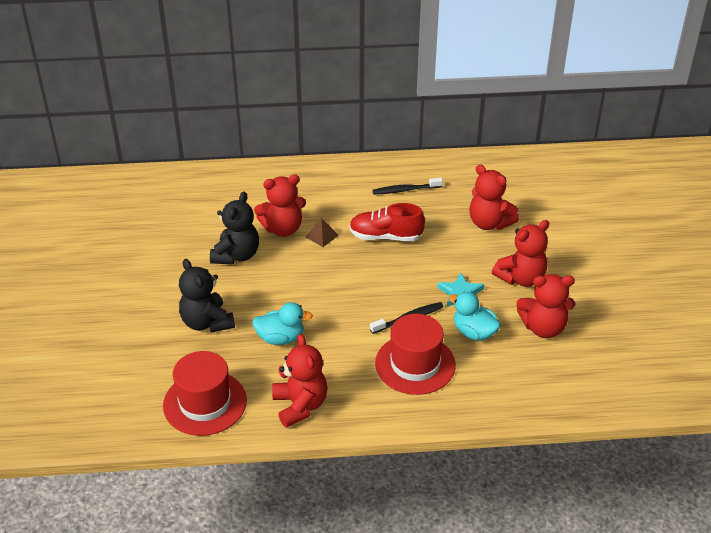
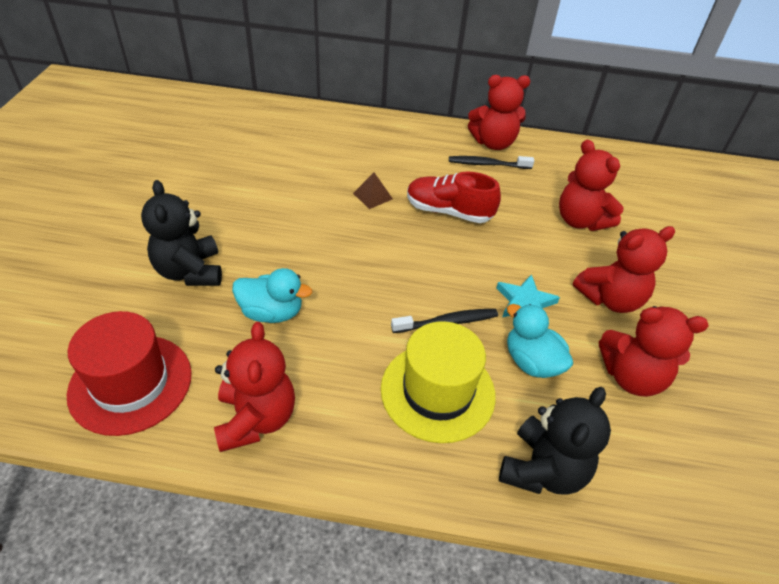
camera: 10 degrees right, 5 degrees up
black teddy bear [210,192,259,265] -> black teddy bear moved to [499,387,611,495]
red teddy bear [254,174,306,237] -> red teddy bear moved to [468,75,530,150]
red hat [375,314,456,395] -> yellow hat [381,321,496,443]

